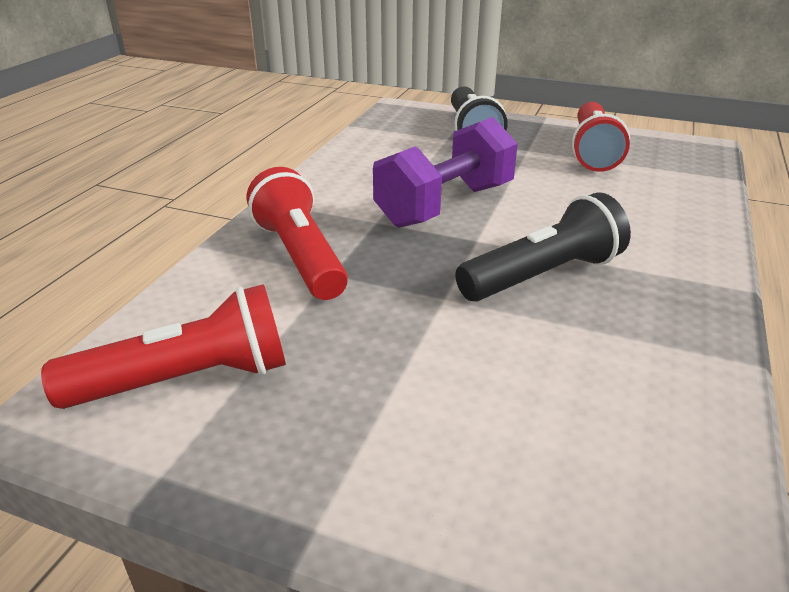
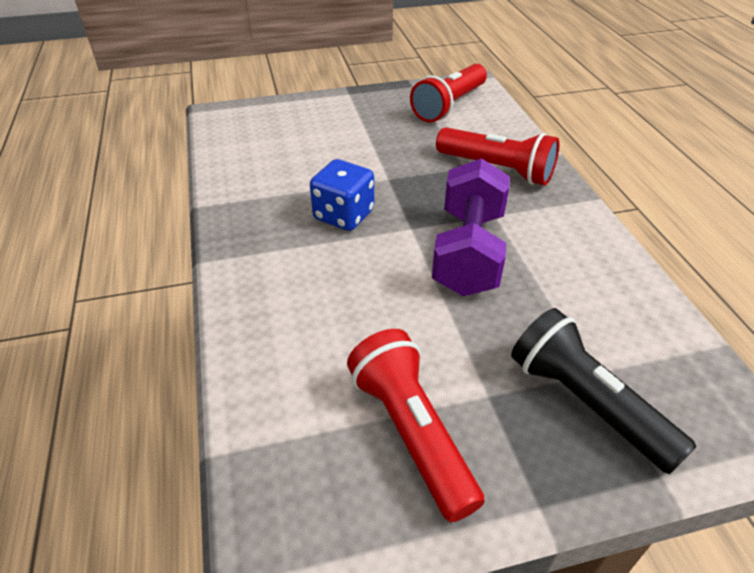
camera: 145 degrees right, 10 degrees up
black flashlight [455,192,631,302] -> blue dice [310,159,374,231]

